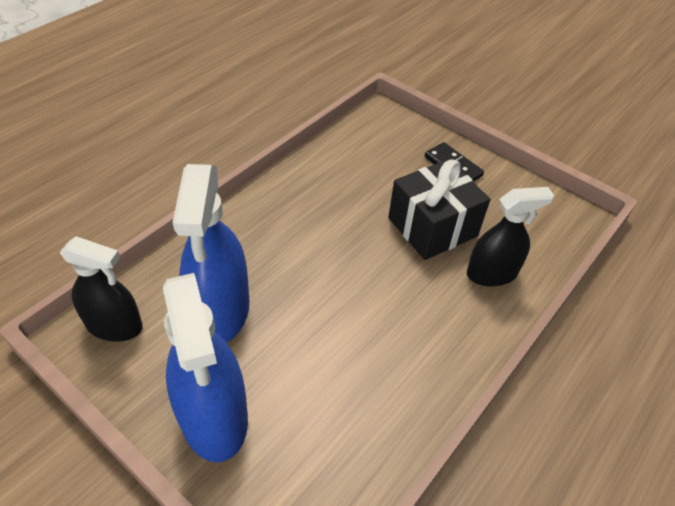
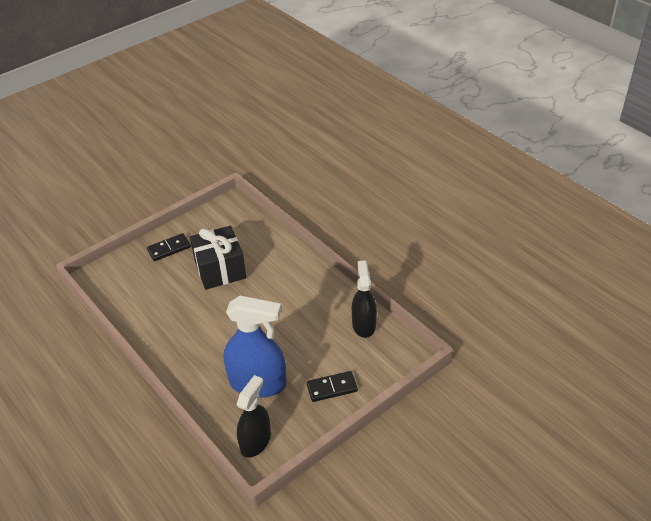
camera: 75 degrees left, 5 degrees down
blue spray bottle [163,273,248,462] -> black domino [307,371,358,402]
black spray bottle [467,187,554,287] -> black spray bottle moved to [352,261,377,338]

